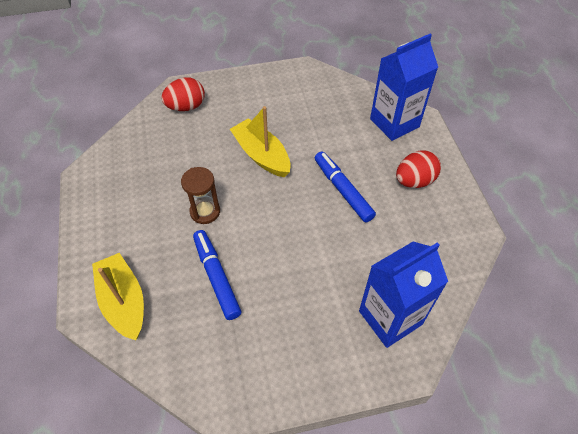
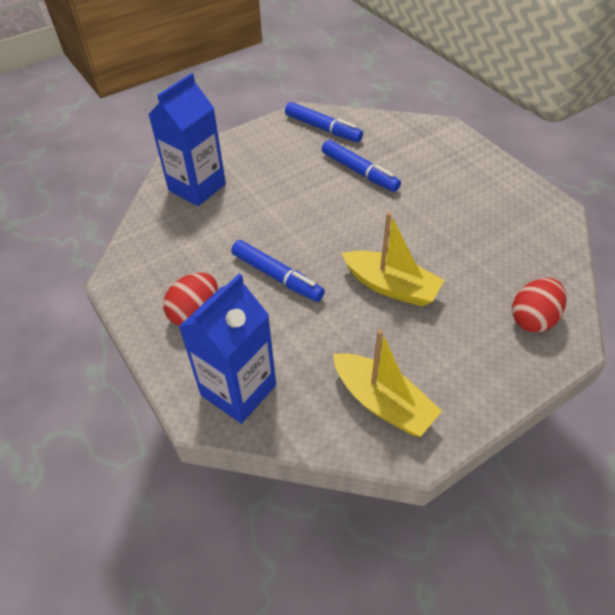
camera: 160 degrees right, 5 degrees down
yellow boat [92,253,144,341] -> yellow boat moved to [333,330,442,437]
brown hourglass [181,167,220,224] -> none
none -> blue marker [285,102,363,142]

